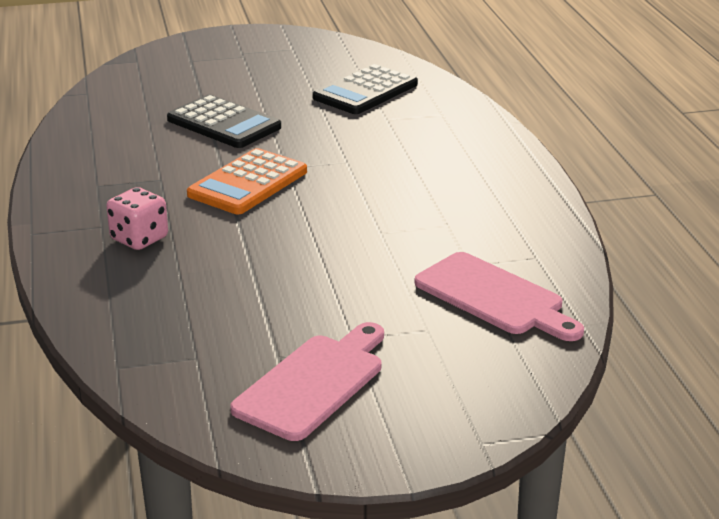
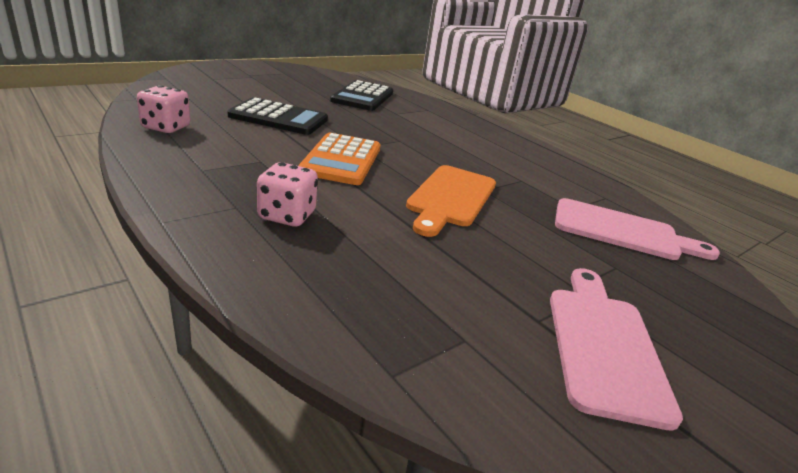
camera: 30 degrees left, 0 degrees up
none -> pink dice [137,85,190,133]
none -> orange cutting board [406,165,496,237]

